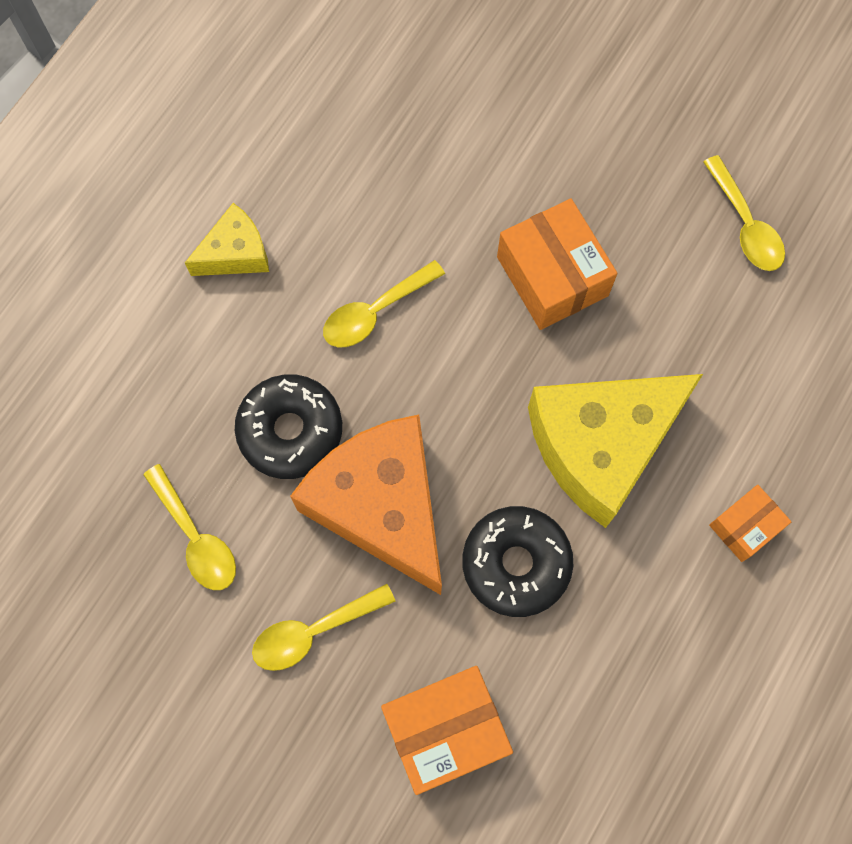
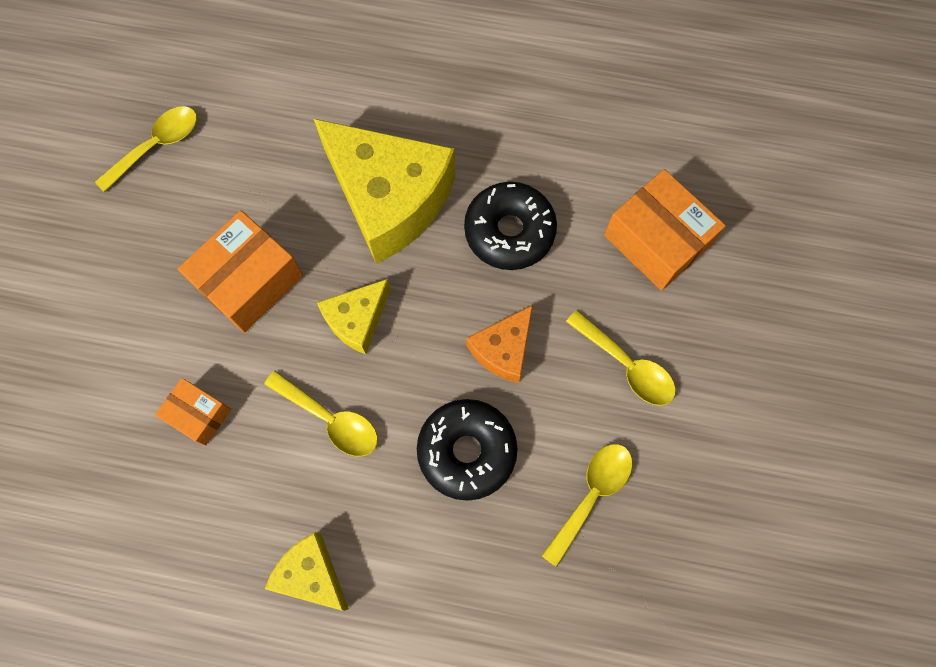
camera: 110 degrees left, 0 degrees up
orange cheese [290,415,442,595] -> orange cheese [467,305,533,383], size x0.50
orange box [709,485,791,562] -> orange box moved to [155,378,231,446]
none -> yellow cheese [317,279,391,354]

